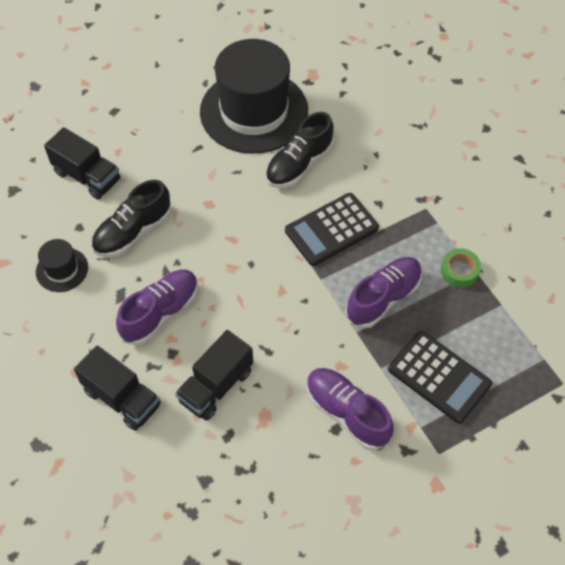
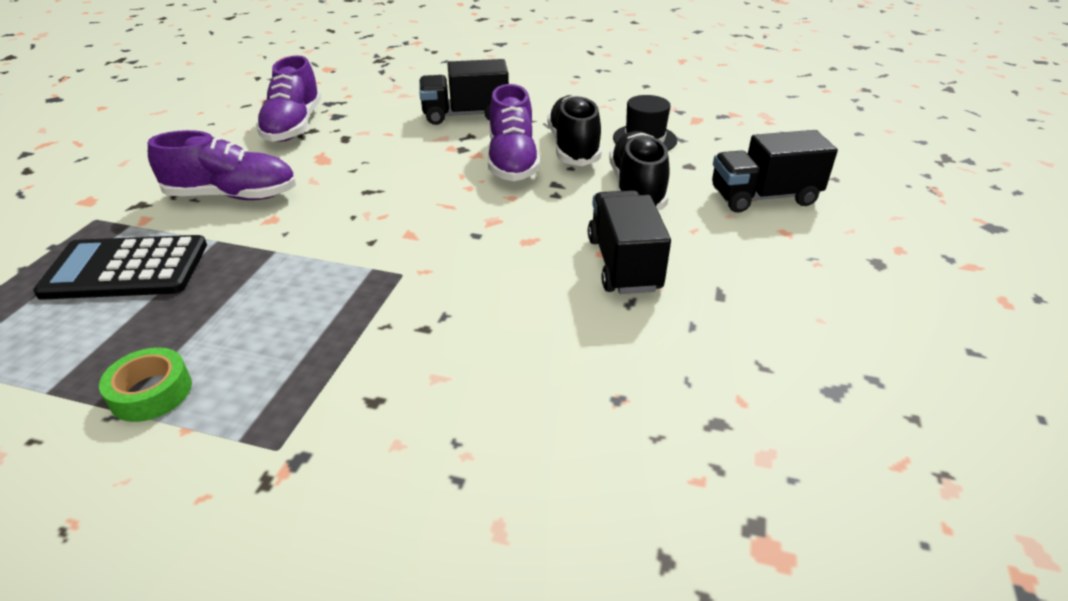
camera: 135 degrees right, 20 degrees down
black truck [175,330,253,421] -> black truck moved to [588,190,671,294]
black hat [200,39,308,154] -> none
black shoe [266,112,334,188] -> black shoe moved to [547,94,602,166]
black calculator [285,193,379,266] -> none
purple shoe [345,257,422,329] -> purple shoe moved to [256,55,322,142]

